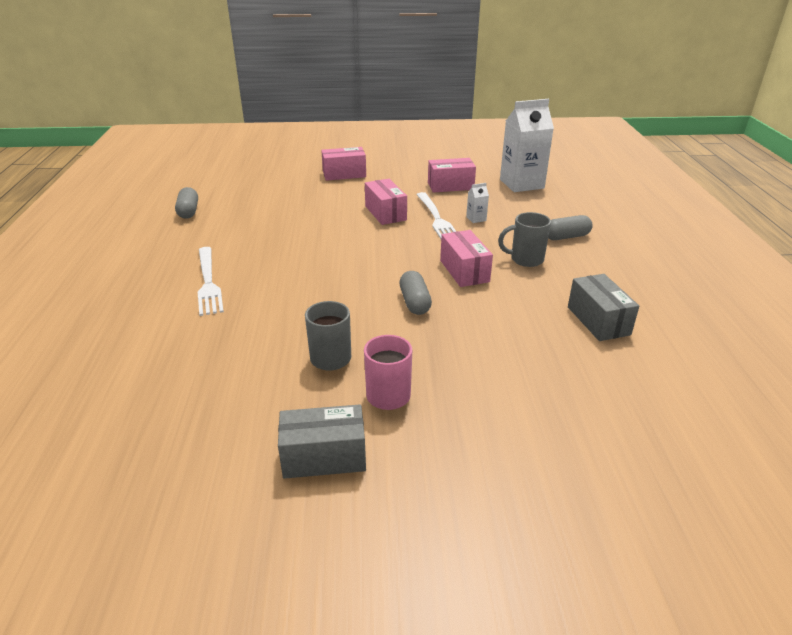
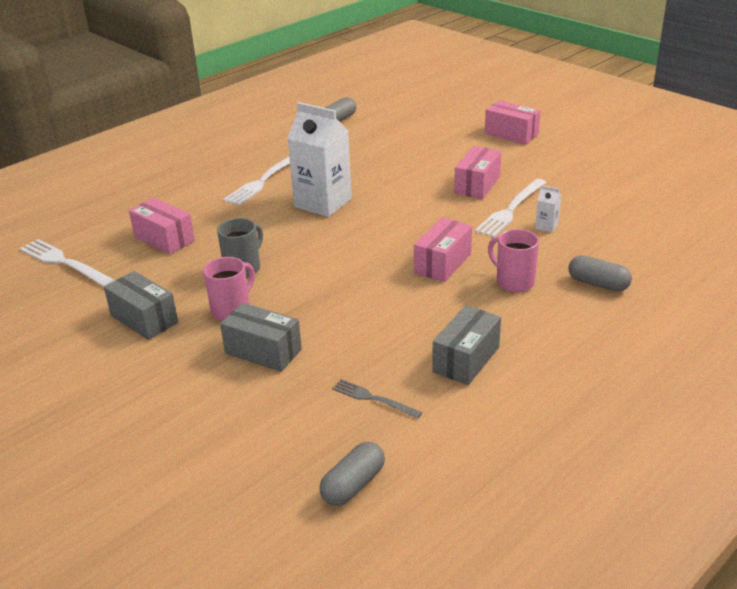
camera: 50 degrees right, 0 degrees up
grey capsule [399,271,432,315] -> grey capsule moved to [319,442,385,506]
pink box [428,158,476,192] -> pink box moved to [129,198,195,255]
grey mug [498,212,551,267] -> pink mug [488,229,539,292]
white carton [500,99,554,192] -> white carton moved to [287,102,352,217]
none -> white fork [20,239,116,287]
none -> grey box [220,303,302,372]
none -> grey fork [332,379,423,419]

